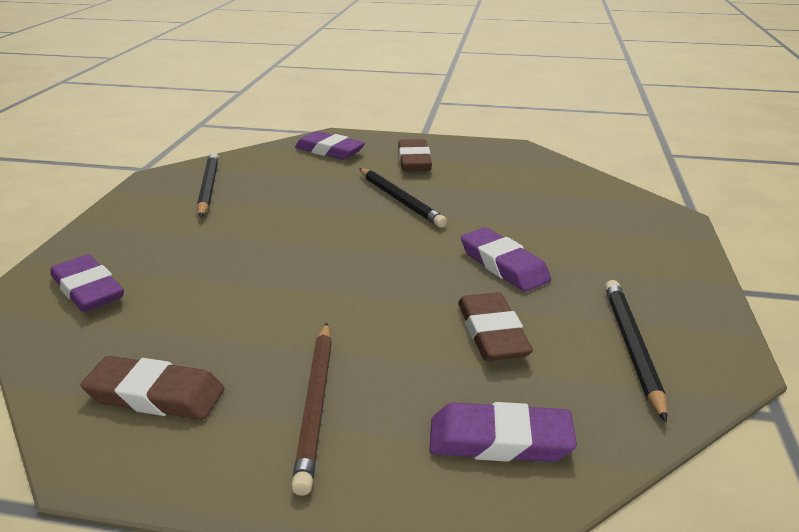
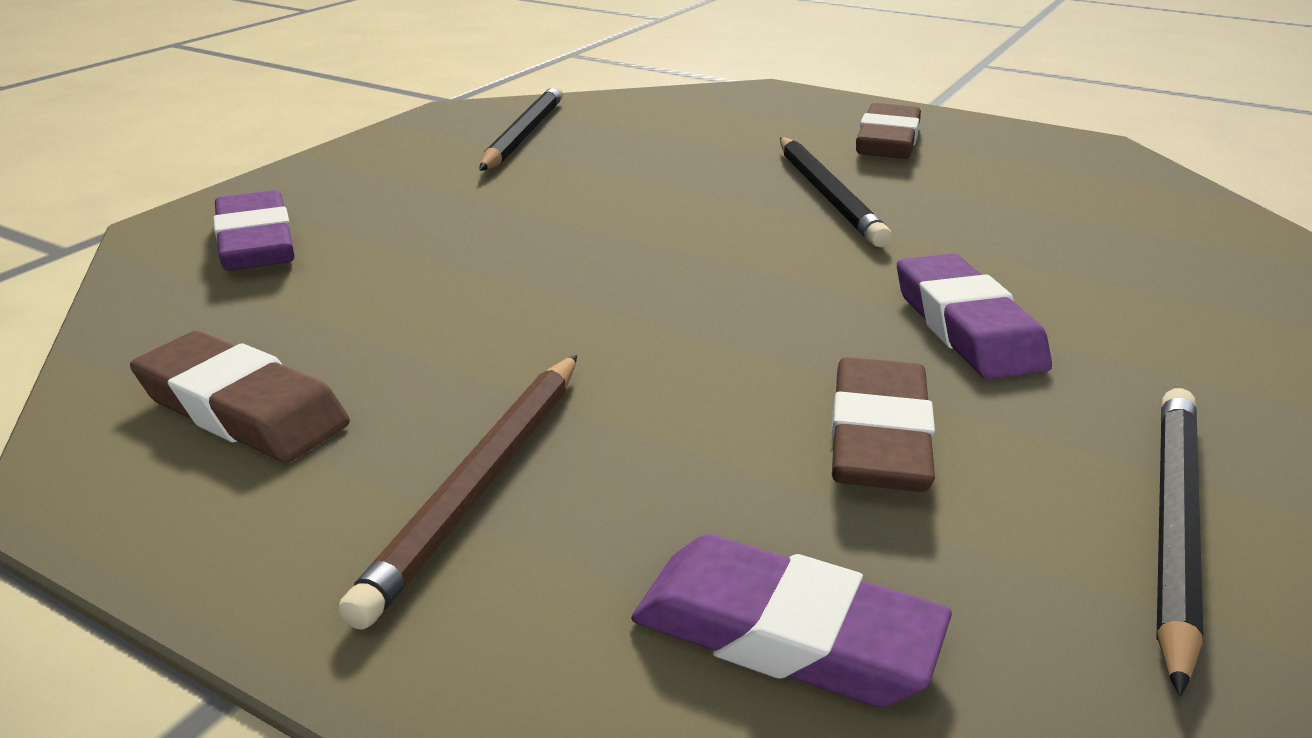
camera: 20 degrees right, 0 degrees up
purple eraser [295,131,365,160] -> none

